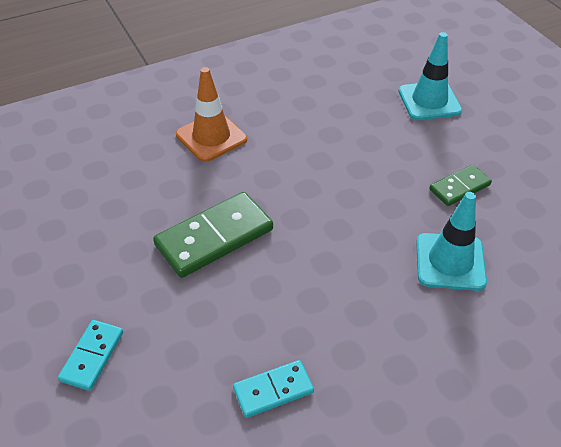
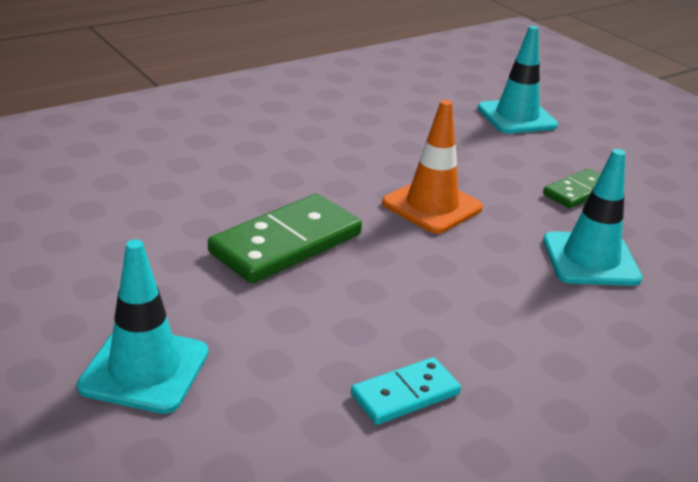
camera: 10 degrees left, 15 degrees down
turquoise domino [58,320,123,391] -> turquoise traffic cone [77,239,208,414]
orange traffic cone [176,67,247,162] -> orange traffic cone moved to [382,100,483,234]

